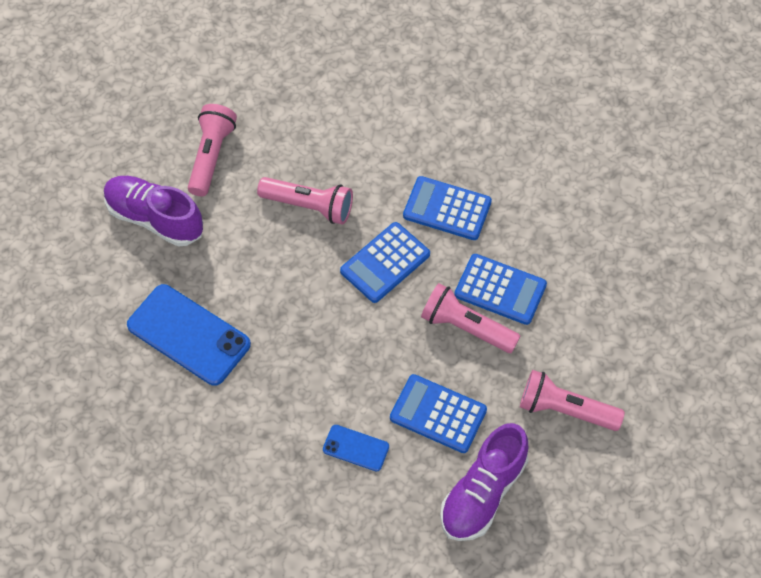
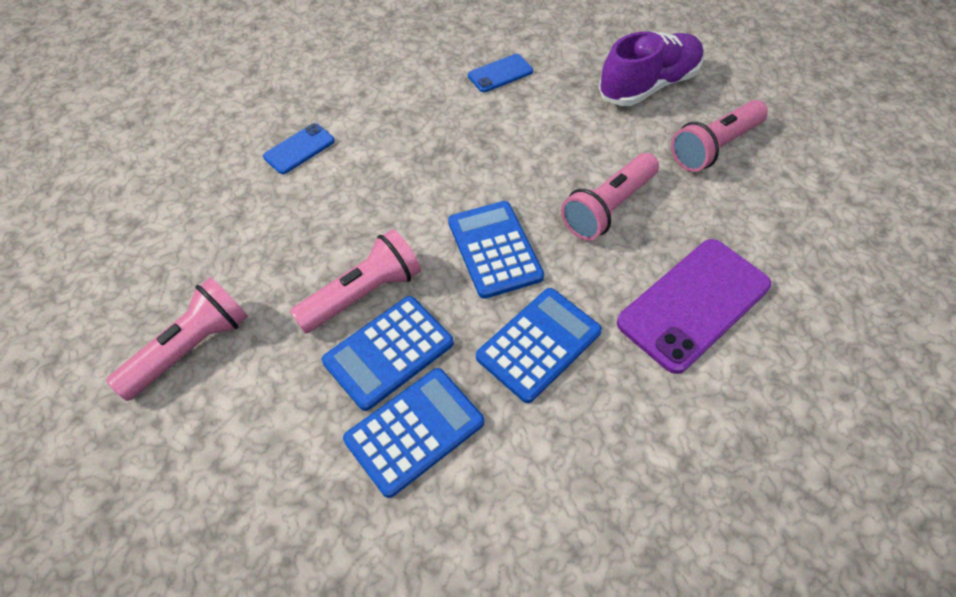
camera: 115 degrees right, 5 degrees down
blue phone [127,284,251,386] -> blue phone [468,54,533,92], size x0.50
pink flashlight [188,104,237,196] -> pink flashlight turned 105 degrees clockwise [671,100,768,172]
blue calculator [390,374,487,453] -> blue calculator moved to [343,368,484,498]
purple shoe [440,423,528,541] -> none
none -> purple phone [617,239,771,374]

